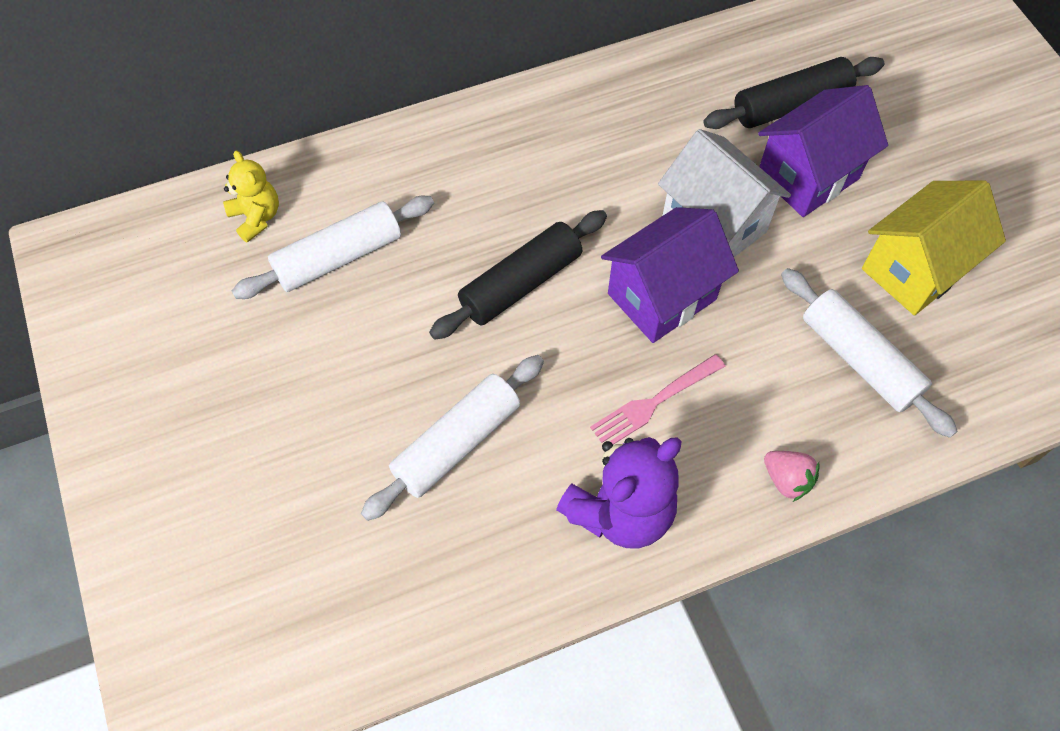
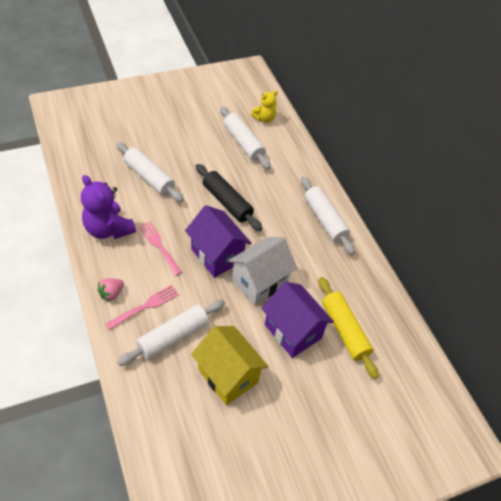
camera: 85 degrees right, 10 degrees down
black rolling pin [703,57,884,129] -> yellow rolling pin [319,277,379,379]
none -> pink fork [106,285,179,330]
none -> white rolling pin [301,177,355,255]

